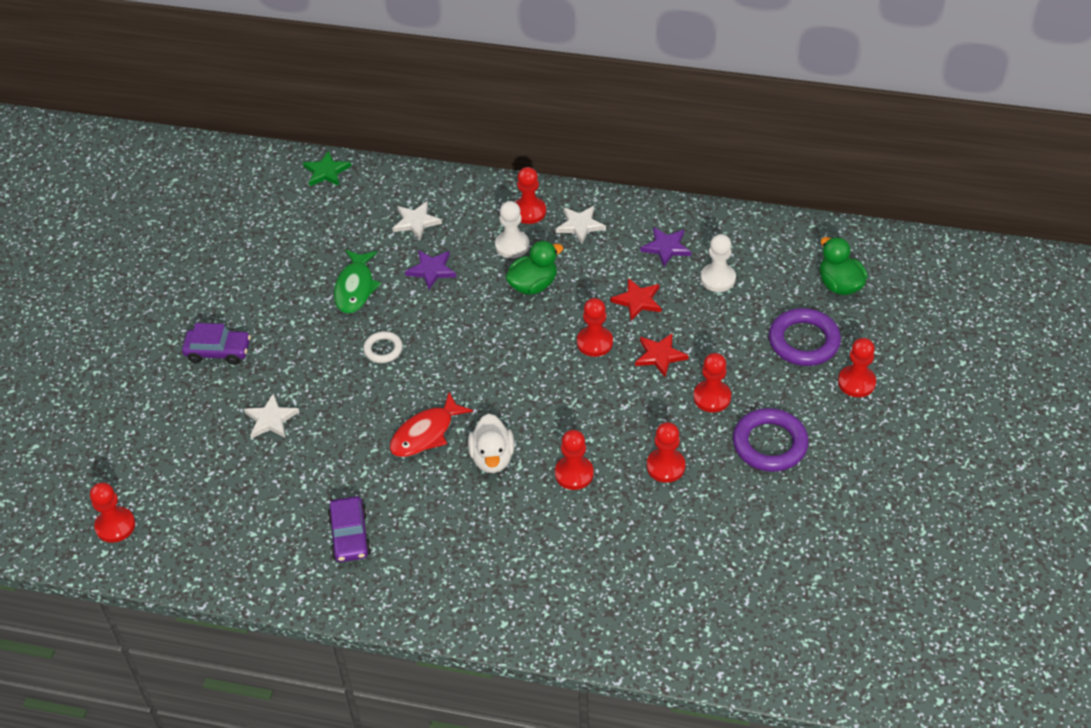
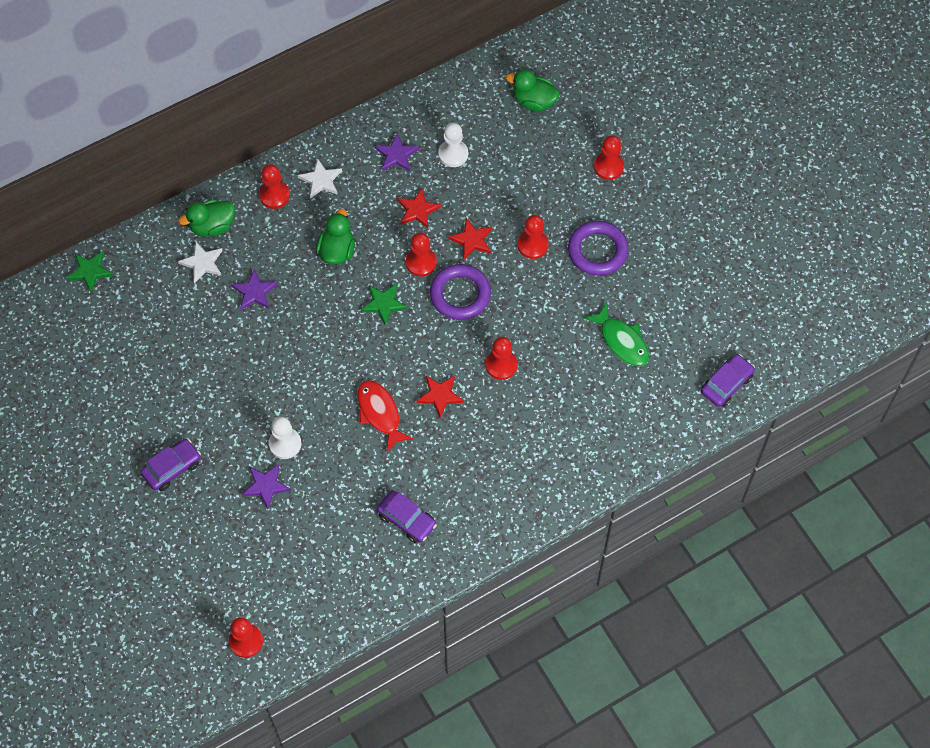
camera: 45 degrees left, 15 degrees up
white star [244,393,299,439] -> purple star [242,464,291,509]
green fish [334,250,381,314] -> green fish moved to [584,302,649,366]
white ring [363,331,403,363] -> none
red fish [390,392,473,457] -> red fish turned 150 degrees clockwise [357,380,413,452]
white duck [468,414,514,473] -> red star [417,375,464,418]
white pawn [495,201,529,258] -> white pawn moved to [269,417,301,459]
red pawn [647,422,686,483] -> none
purple ring [769,308,841,366] -> purple ring moved to [430,264,491,320]
none -> green duck [178,199,235,237]
none -> green star [361,284,407,325]
none -> purple car [701,354,755,407]

